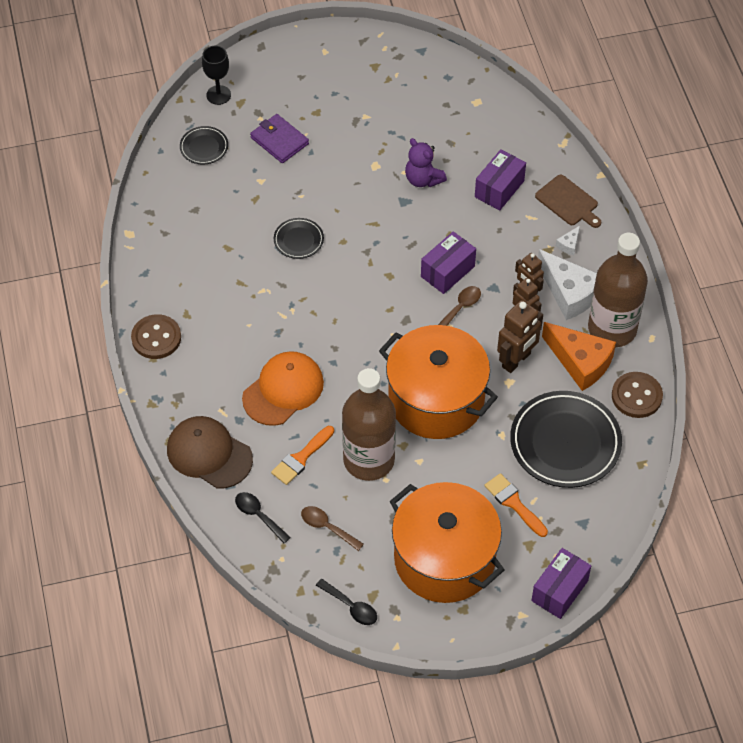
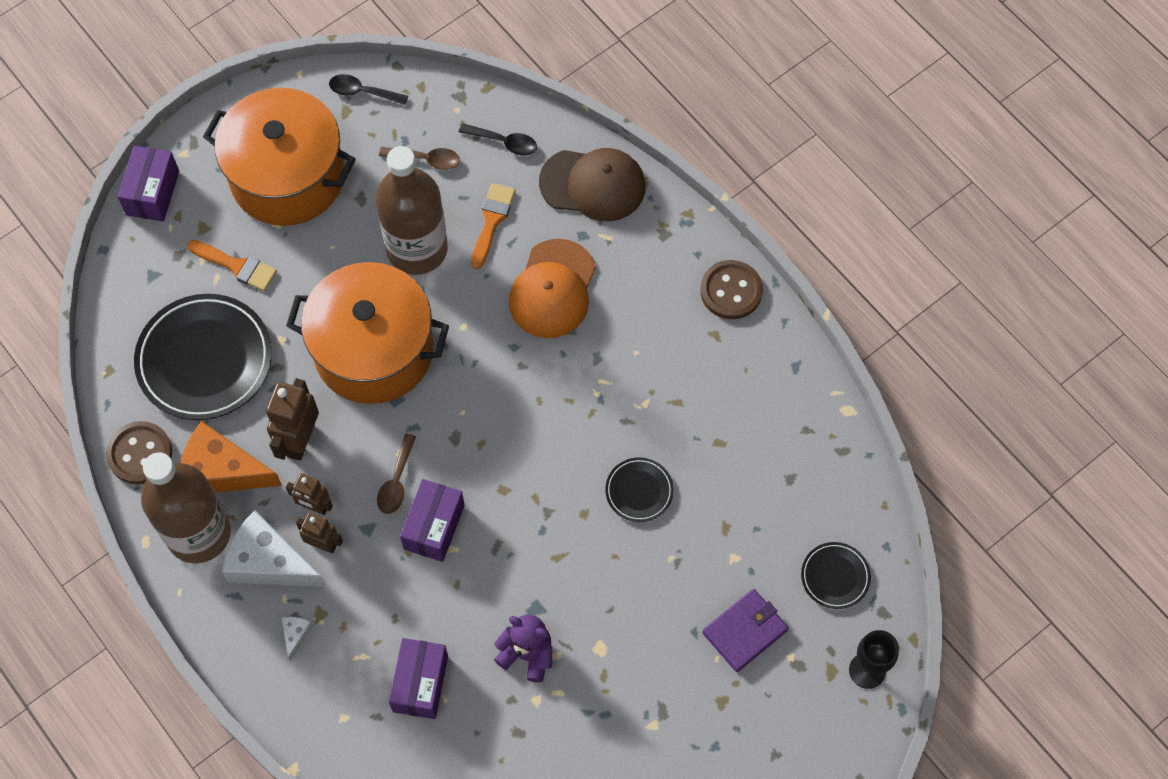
camera: 155 degrees right, 10 degrees up
purple wallet [250,114,309,163] -> purple wallet turned 60 degrees counterclockwise [702,589,789,672]
brown cutting board [535,175,601,228] -> none

